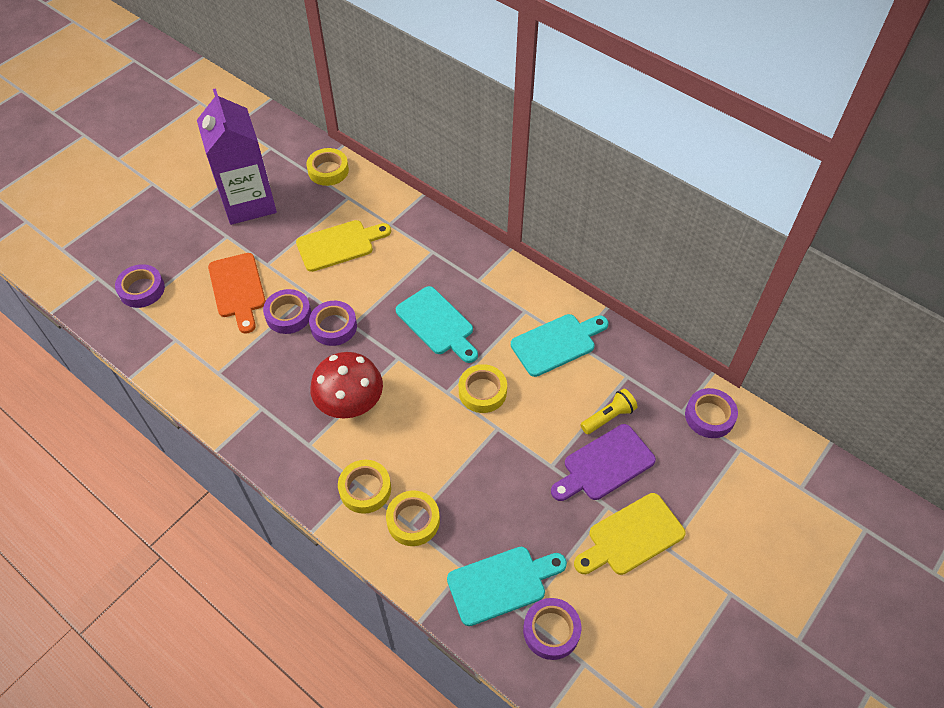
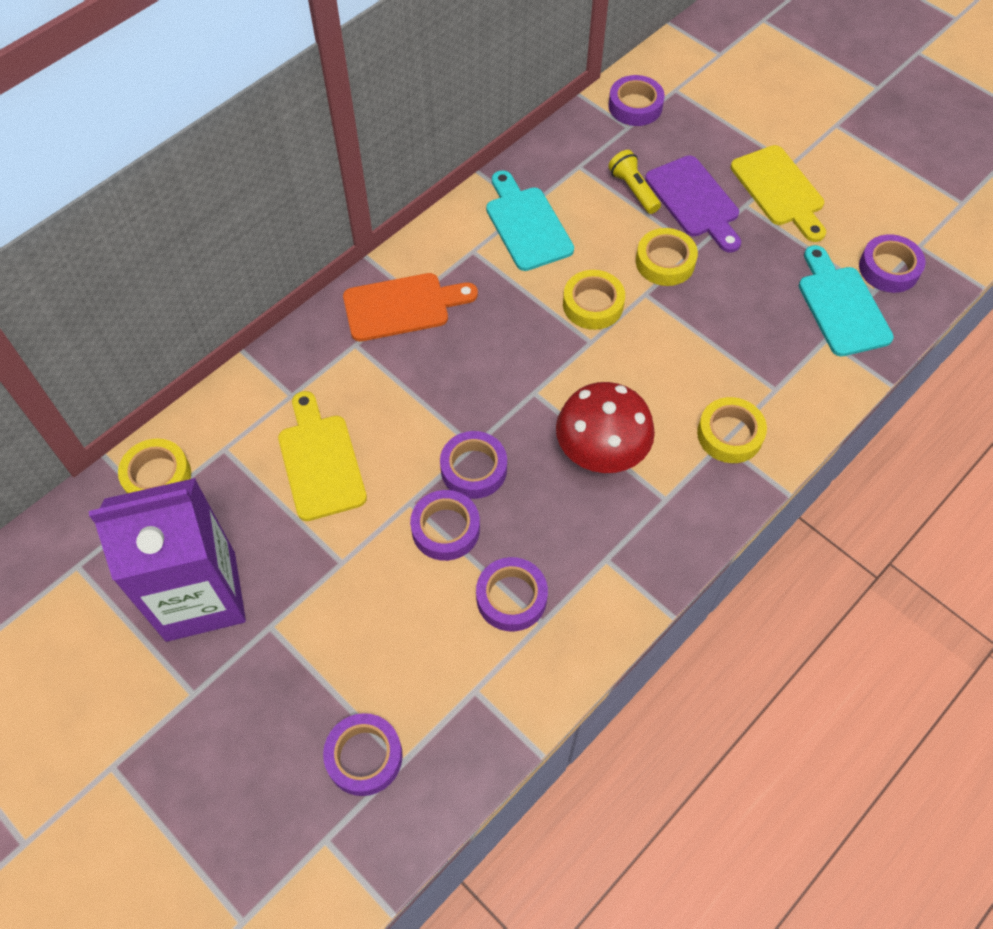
camera: 85 degrees left, 5 degrees up
orange cutting board [208,253,266,334] -> orange cutting board moved to [343,273,478,341]
yellow tape [386,491,440,546] -> yellow tape moved to [636,228,698,286]
turquoise cutting board [396,286,478,363] -> none
none -> purple tape [476,557,548,631]

